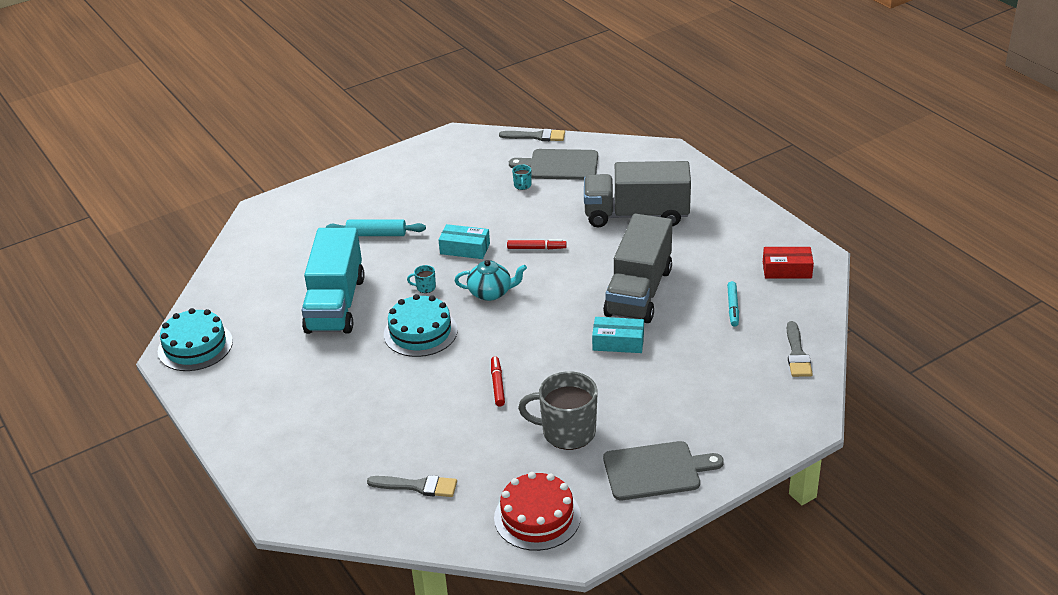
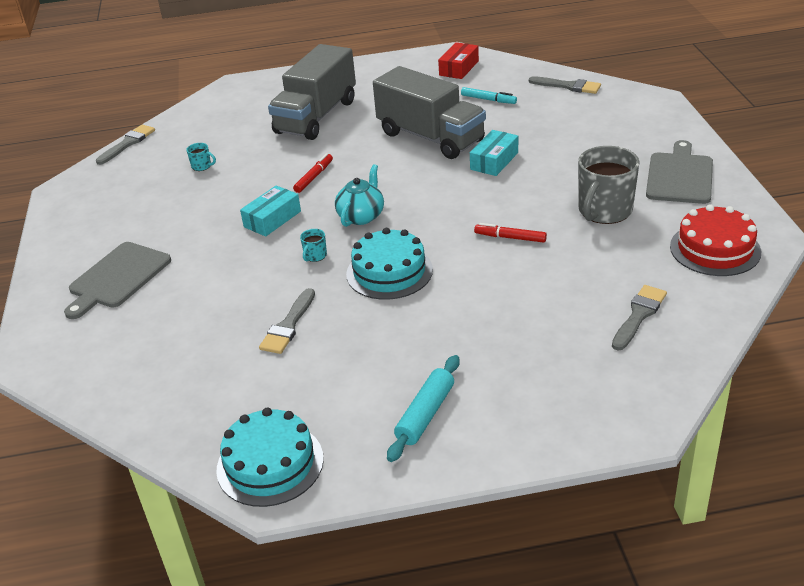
camera: 65 degrees left, 0 degrees up
turquoise truck [302,228,365,334] -> grey brush [259,288,315,354]
turquoise rolling pin [326,219,426,236] -> turquoise rolling pin moved to [387,355,460,462]
grey cutting board [509,149,598,180] -> grey cutting board moved to [64,242,171,319]

